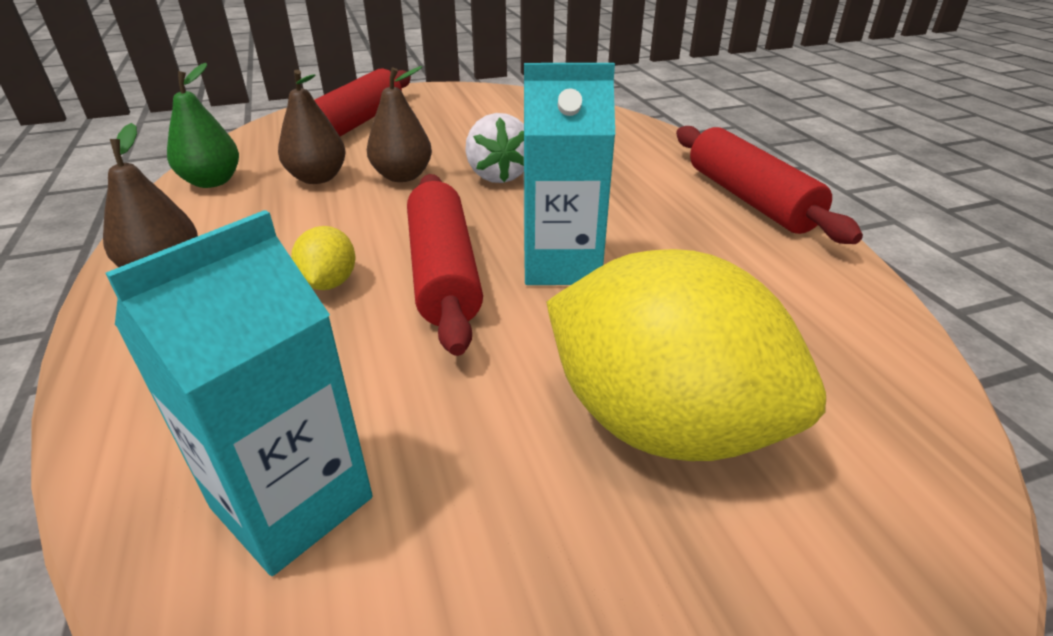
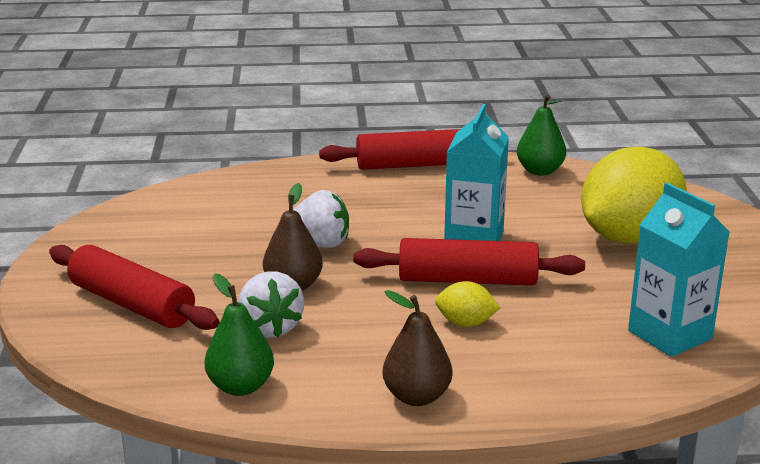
camera: 75 degrees left, 10 degrees down
brown pear [278,70,346,184] -> white strawberry [238,272,304,338]
none -> green pear [517,94,566,176]

